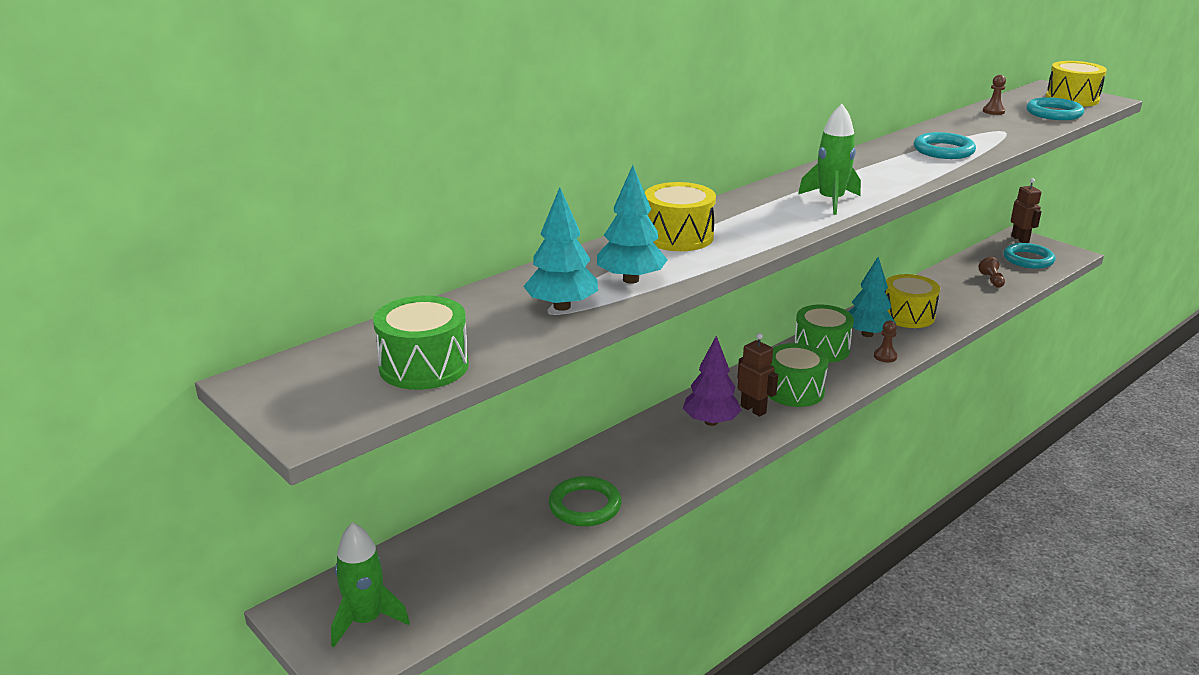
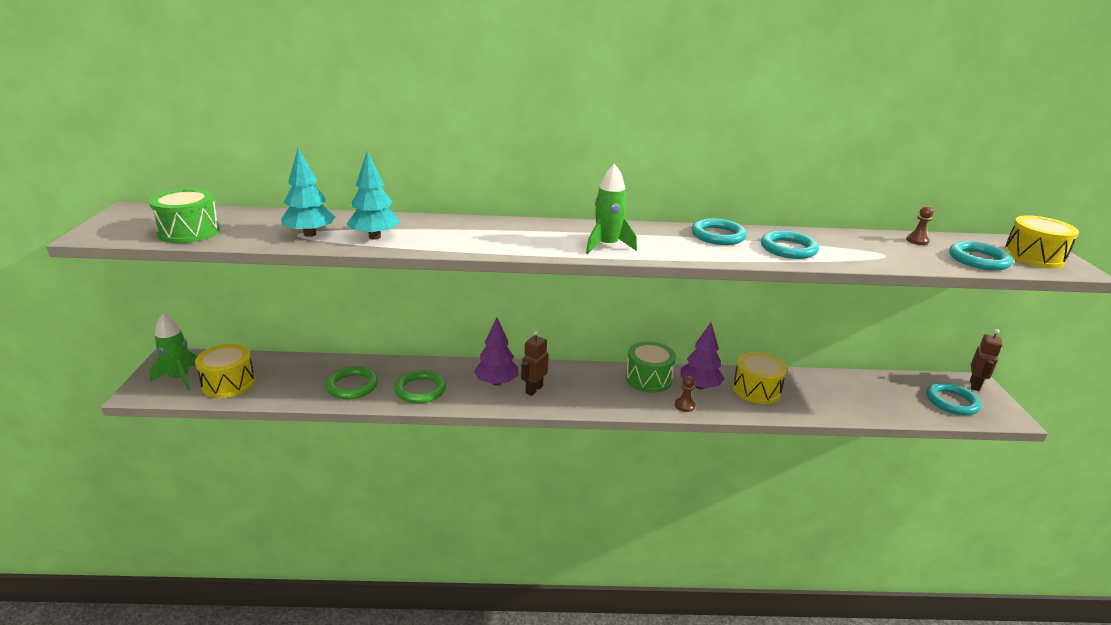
camera: 40 degrees right, 0 degrees up
yellow drum [645,182,716,251] -> yellow drum moved to [195,344,255,398]
brown robot [738,333,778,417] -> brown robot turned 150 degrees counterclockwise [521,330,549,396]
green drum [768,343,828,407] -> none
turquoise tree [848,257,896,337] -> purple tree [680,323,725,389]
brown pawn [978,257,1005,288] -> none
none -> green ring [394,370,446,404]
none -> turquoise ring [692,218,747,245]

